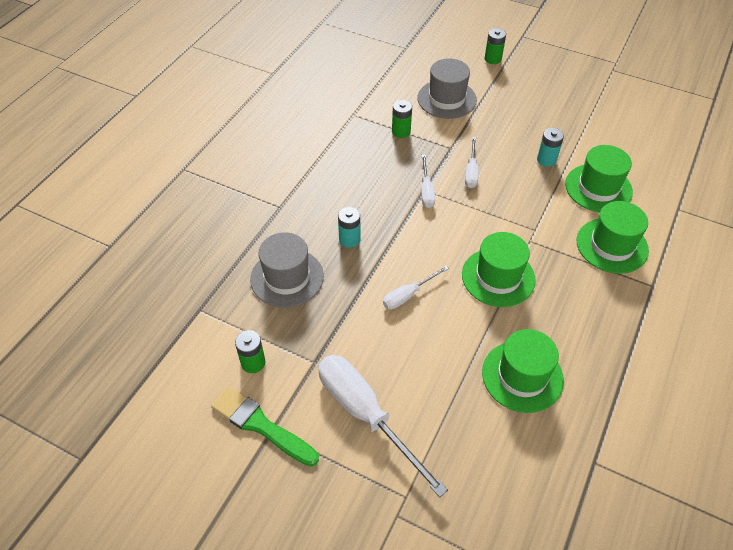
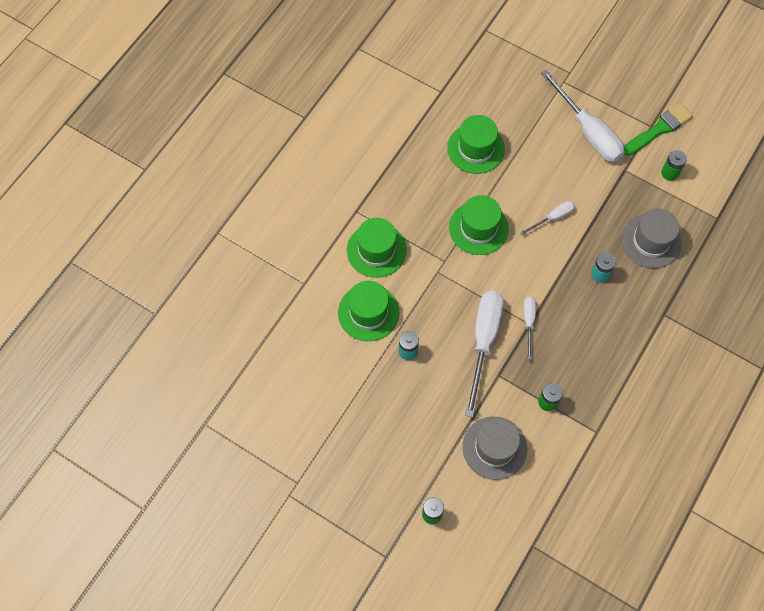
camera: 175 degrees left, 15 degrees up
green brush [211,386,319,467] -> green brush turned 75 degrees counterclockwise [624,103,693,156]
white screwdriver [465,137,478,188] -> white screwdriver [465,290,504,417], size x1.98

